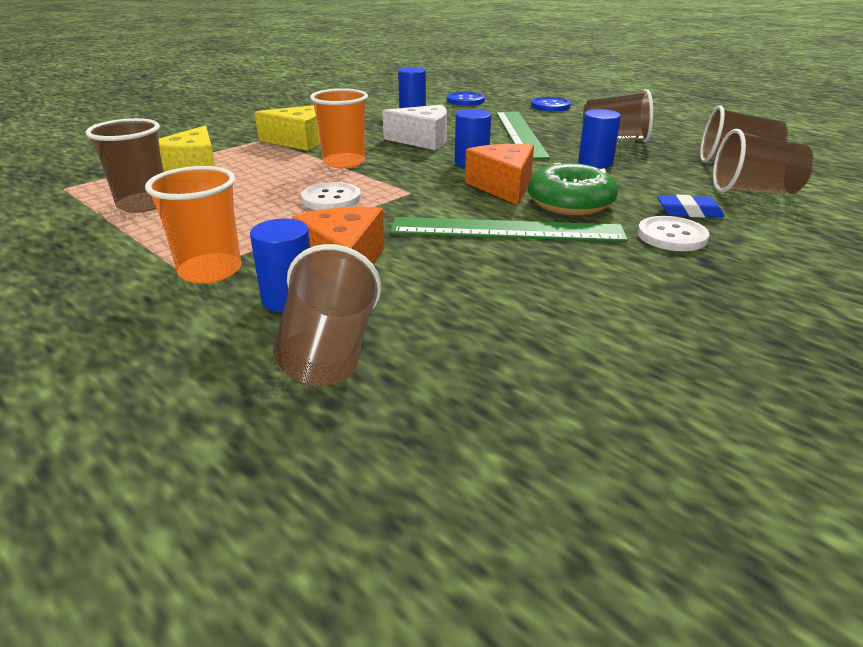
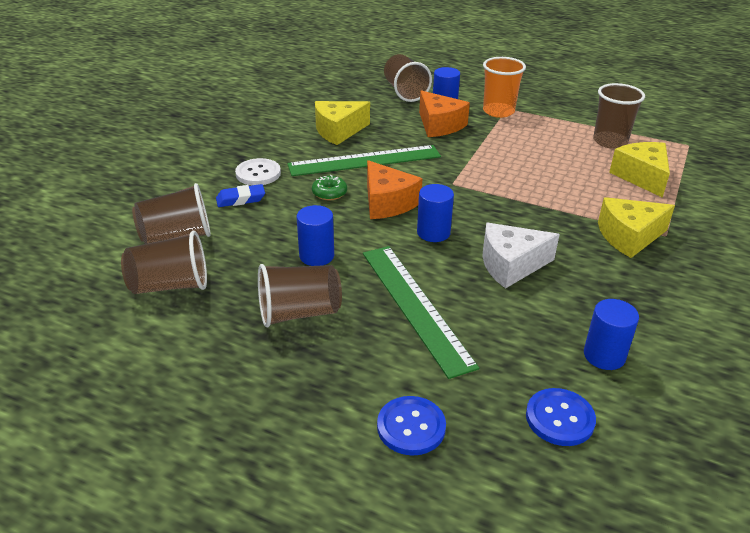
camera: 160 degrees right, 5 degrees up
white button [301,182,361,210] -> none
orange cup [310,88,368,169] -> none
green donut [528,163,618,215] -> green donut [312,175,347,200], size x0.53
none -> yellow cheese [315,101,370,145]

